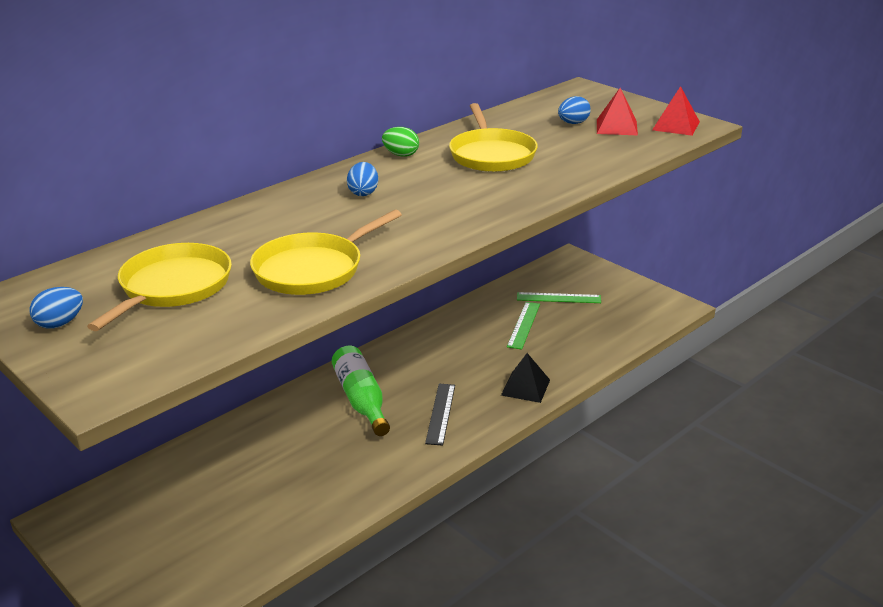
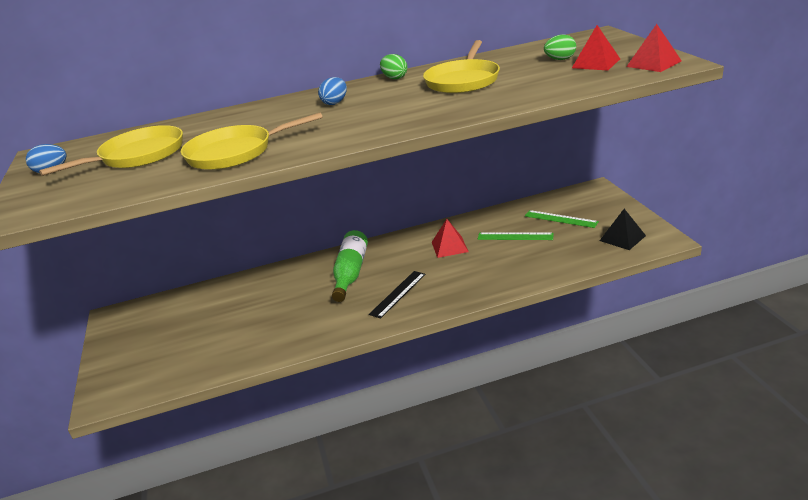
camera: 30 degrees right, 0 degrees up
black pyramid [501,353,550,403] -> black pyramid moved to [600,209,646,250]
green ruler [507,302,540,350] -> green ruler turned 60 degrees clockwise [478,232,554,240]
blue egg [558,96,591,124] -> green egg [544,34,576,60]
none -> red pyramid [432,219,469,258]

